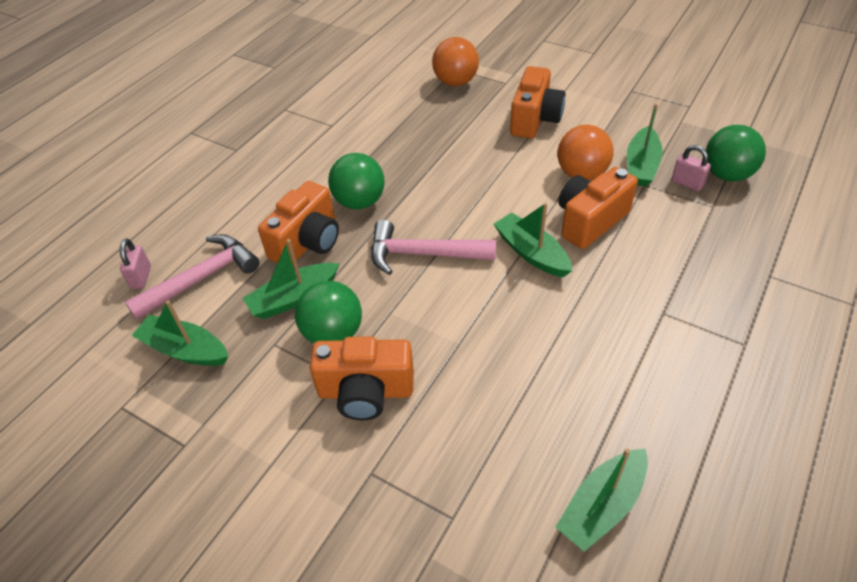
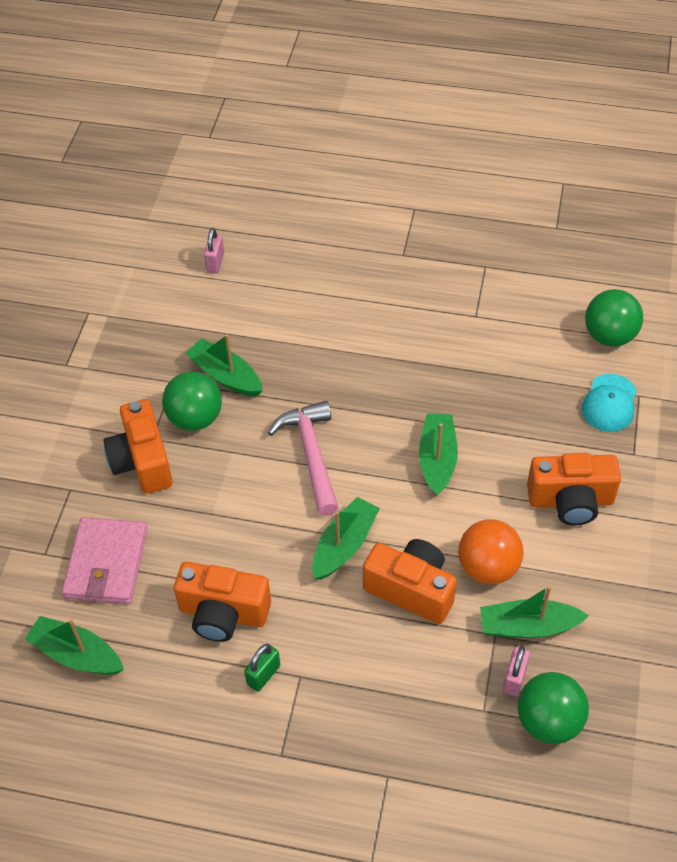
camera: 70 degrees right, 5 degrees up
pink padlock [120,239,151,289] -> pink padlock turned 60 degrees counterclockwise [204,228,224,273]
pink hammer [125,234,260,319] -> none
green boat [131,300,229,366] -> green boat moved to [419,413,458,496]
orange camera [258,181,339,265] -> orange camera moved to [174,562,271,642]
green ball [328,153,384,209] -> green ball moved to [585,289,643,347]
orange ball [432,37,479,86] -> turquoise cap [581,374,636,432]
none -> pink wallet [62,517,147,604]
none -> green padlock [244,644,280,692]

